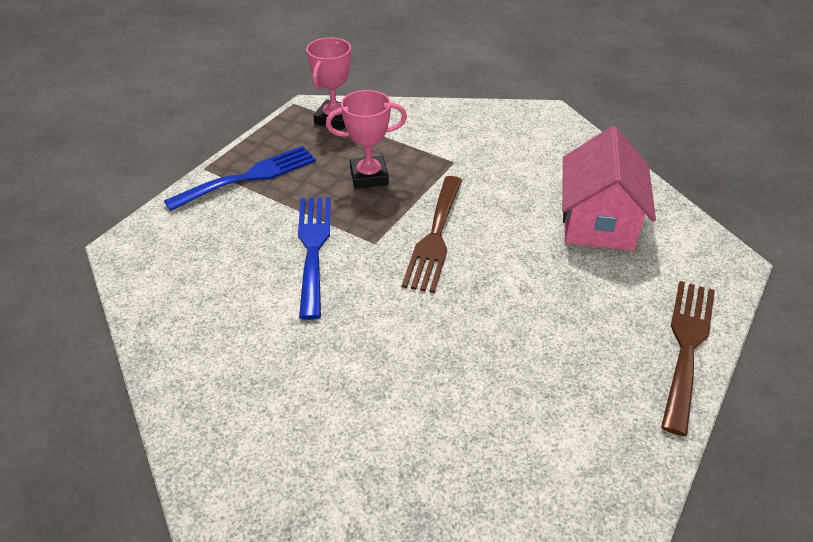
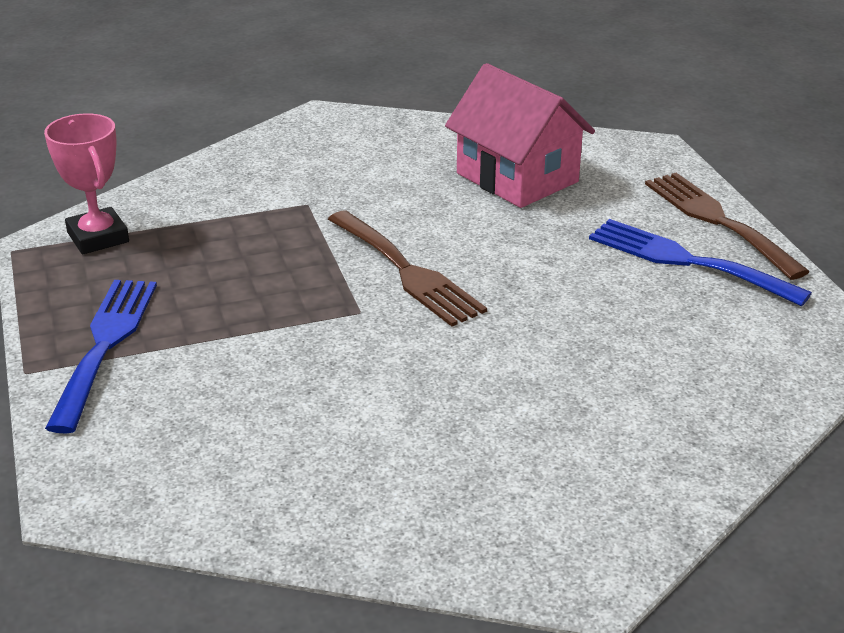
camera: 50 degrees left, 10 degrees down
blue fork [298,197,330,320] -> blue fork moved to [589,219,812,306]
pink trophy [326,90,407,189] -> none

